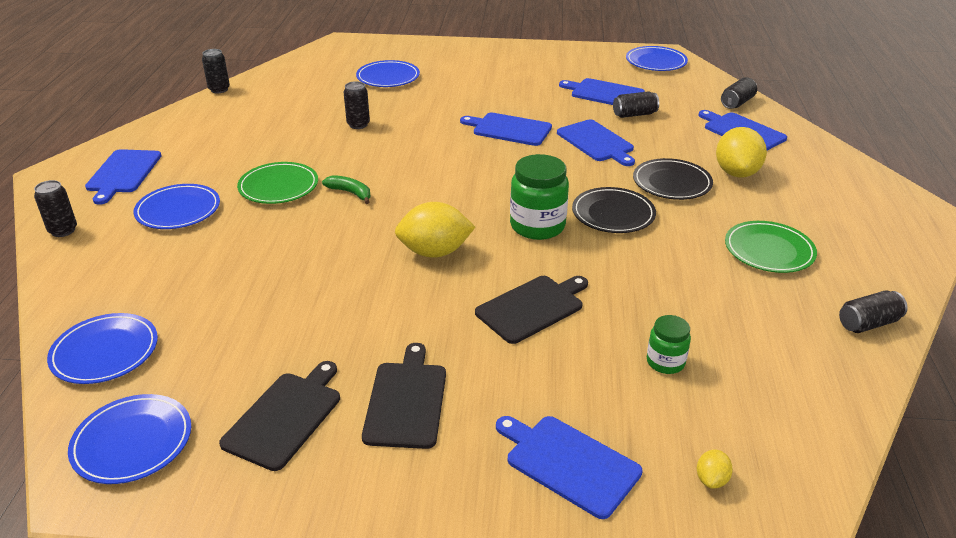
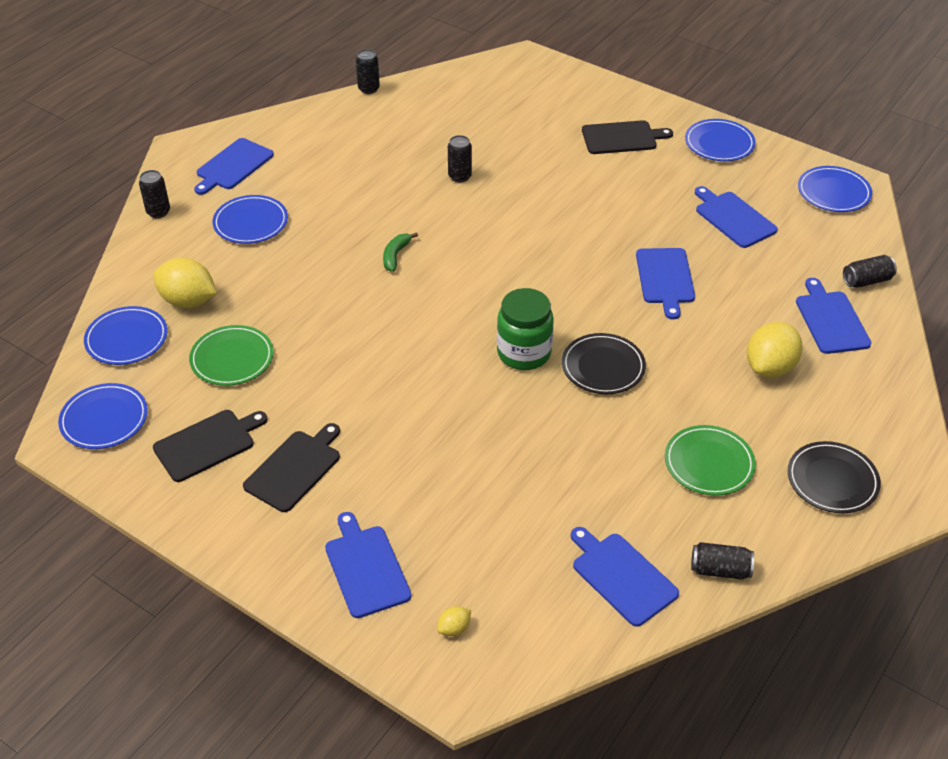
camera: 30 degrees right, 10 degrees up
green plate [237,162,318,204] -> green plate moved to [189,325,273,386]
green banana [322,175,371,204] -> green banana turned 135 degrees counterclockwise [383,232,418,272]
blue plate [356,60,420,87] -> blue plate moved to [685,119,756,161]
yellow lemon [395,202,475,258] -> yellow lemon moved to [153,258,217,308]
blue cutting board [460,112,552,146] -> blue cutting board moved to [571,527,679,627]
black cutting board [475,276,588,344] -> black cutting board moved to [582,120,673,154]
black can [613,91,659,118] -> none
black plate [633,158,713,200] -> black plate moved to [788,441,881,513]
green jar [647,315,691,374] -> none

